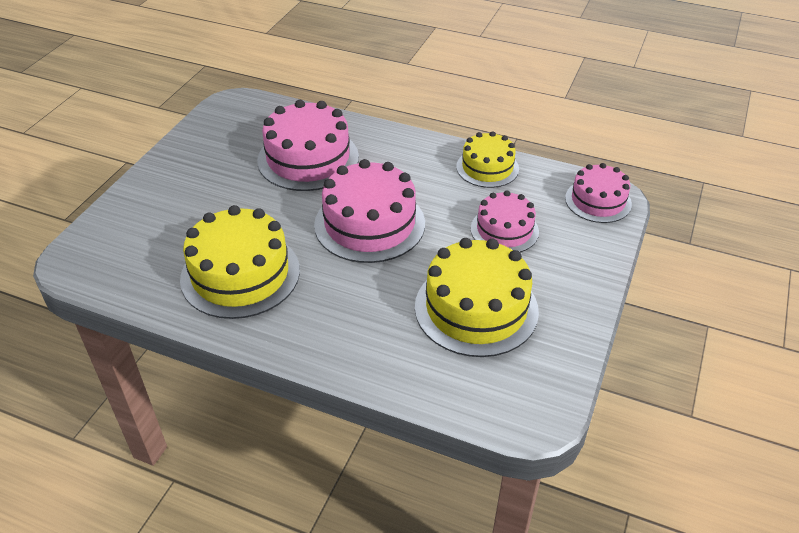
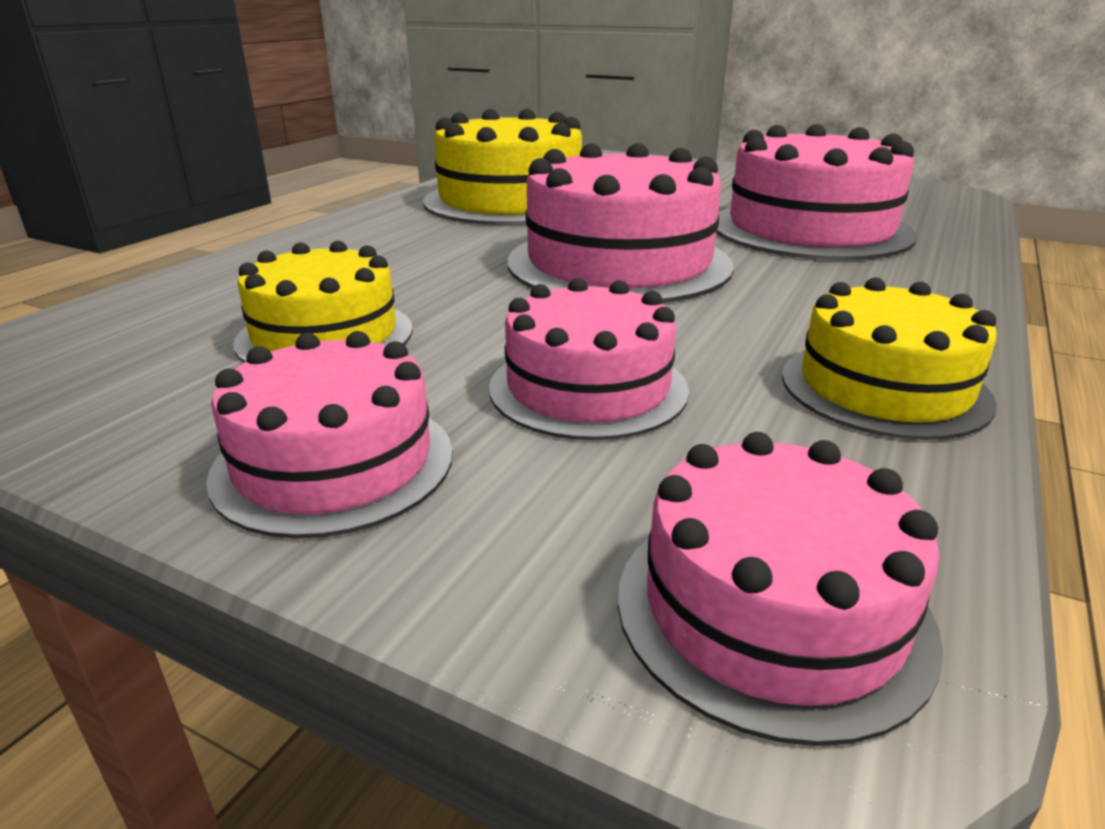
camera: 95 degrees right, 15 degrees down
yellow cake [415,238,539,357] -> yellow cake [233,241,413,363], size x0.61
none -> pink cake [206,331,453,539]

